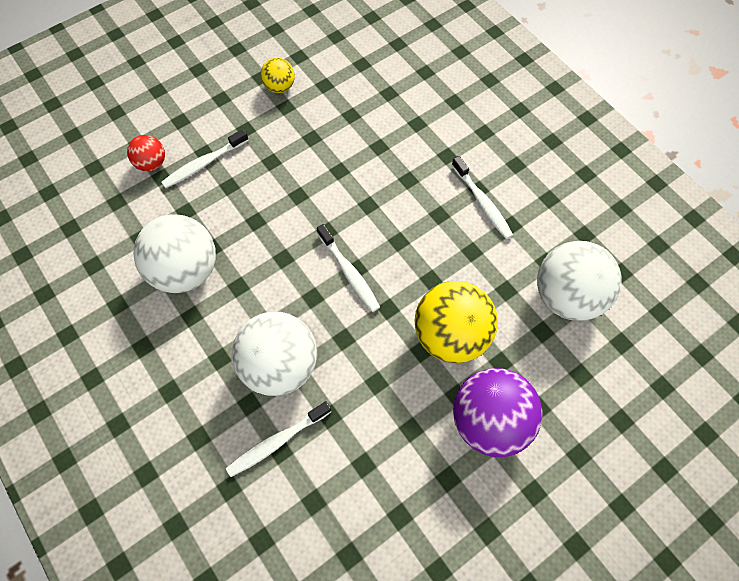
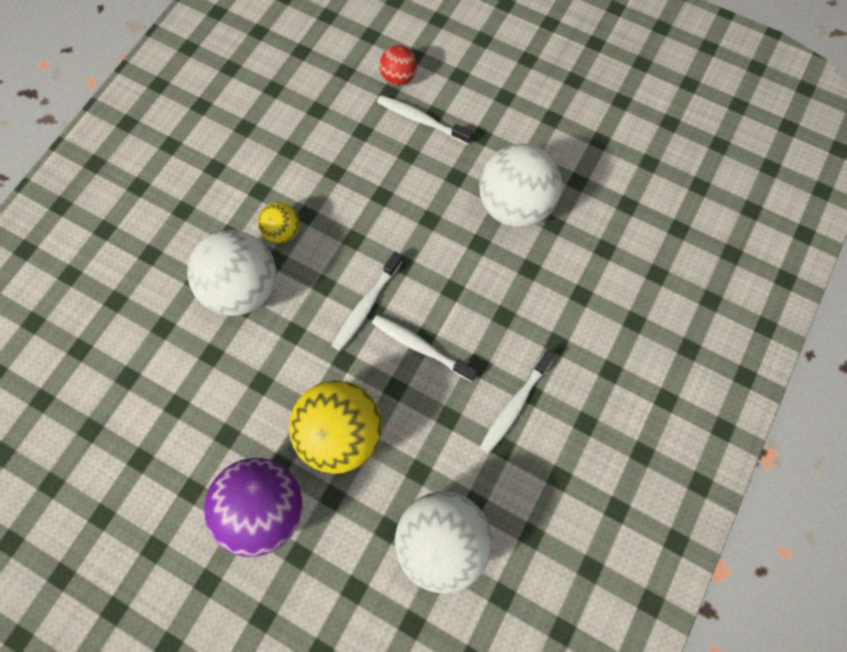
camera: 65 degrees right, 5 degrees up
white ball [133,214,216,293] -> white ball moved to [479,144,562,227]
white toothbrush [226,401,331,477] -> white toothbrush moved to [372,315,477,381]
yellow ball [261,58,295,93] -> yellow ball moved to [258,202,299,243]

